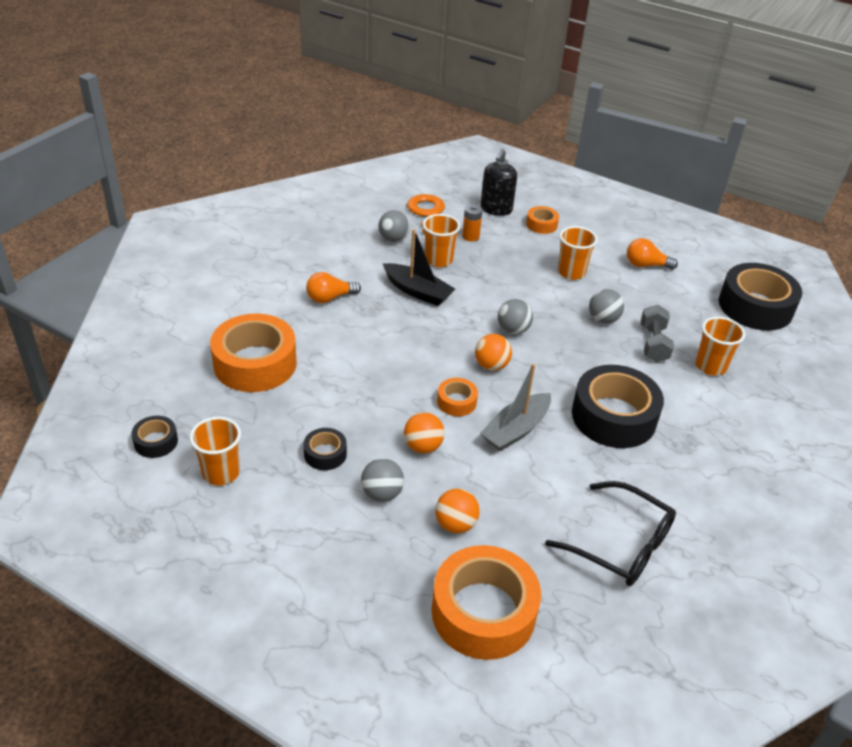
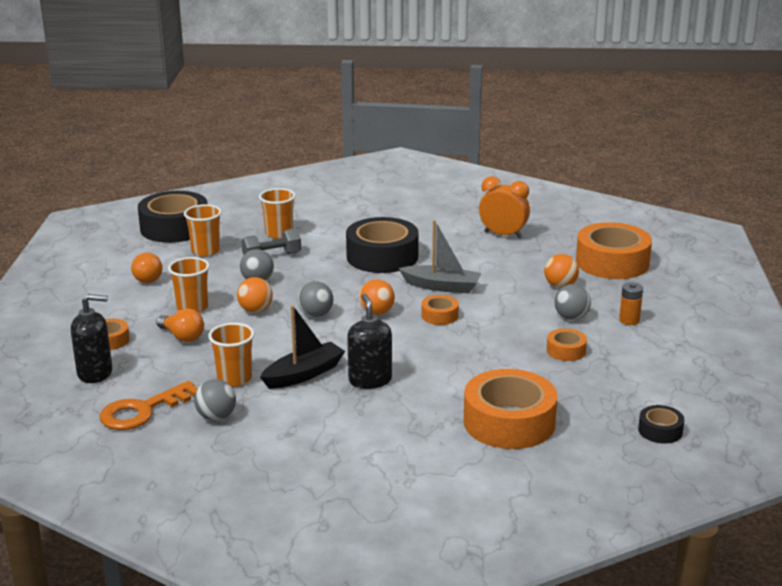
camera: 115 degrees left, 15 degrees down
orange cup [190,417,241,485] -> orange cup moved to [184,204,222,257]
black tape [304,428,347,470] -> orange tape [547,328,587,361]
orange light bulb [306,272,361,303] -> orange light bulb moved to [156,309,204,342]
black boat [383,229,455,306] -> black boat turned 45 degrees clockwise [260,305,345,389]
orange ball [404,412,445,453] -> orange ball moved to [237,277,273,313]
orange battery [462,204,483,241] -> orange battery moved to [619,282,643,325]
black glasses [545,481,676,586] -> orange clock [479,176,530,239]
none -> black soap dispenser [347,294,392,389]

